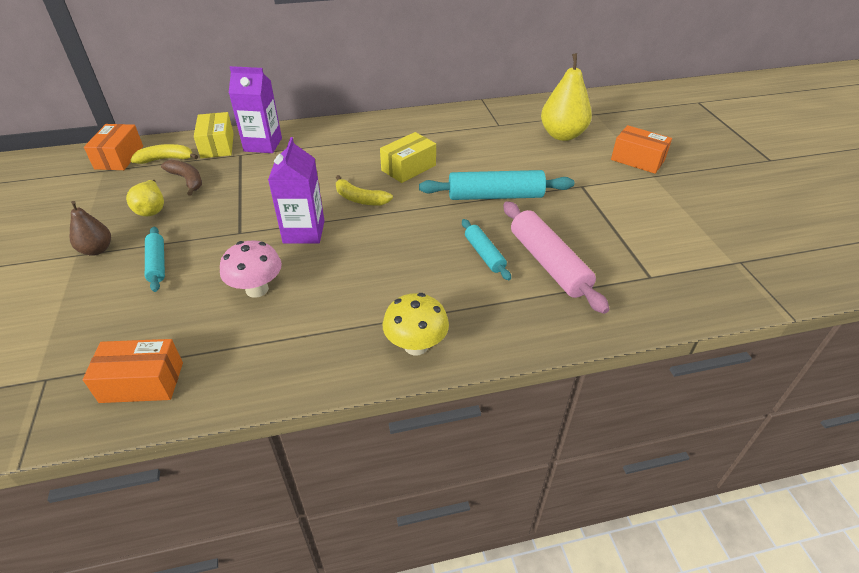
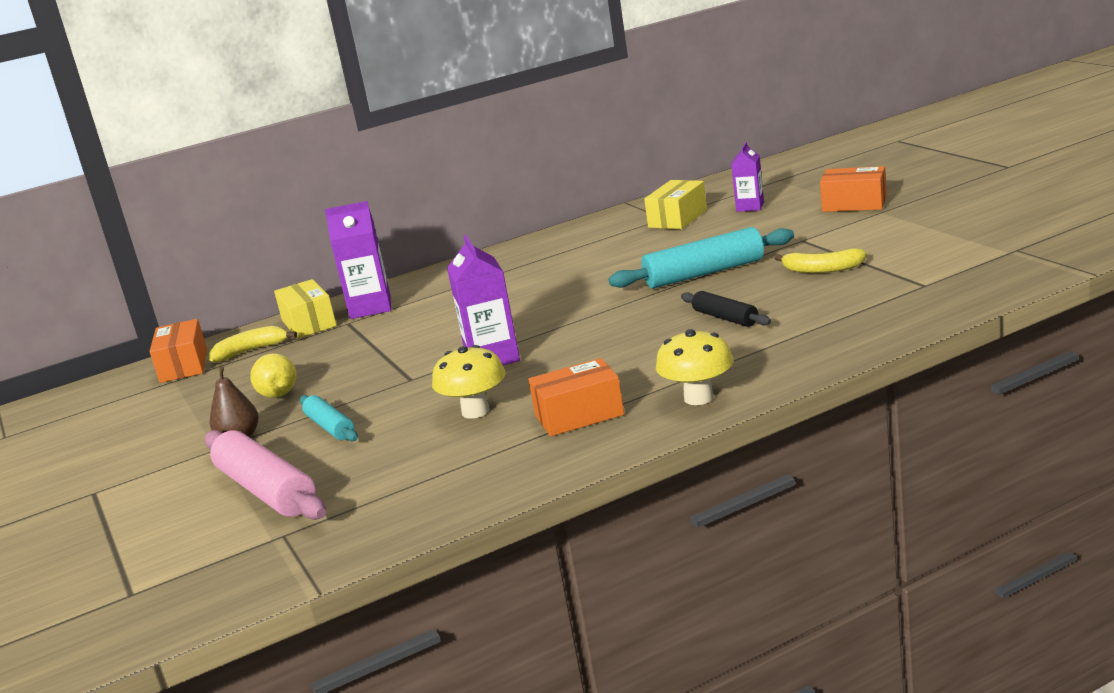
camera: 10 degrees left, 20 degrees down
orange box [83,339,183,403] -> orange box moved to [528,358,624,436]
brown banana [161,160,202,195] -> none
pink mushroom [220,240,282,298] -> yellow mushroom [432,345,506,419]
yellow banana [336,175,393,206] -> yellow banana moved to [774,248,867,273]
yellow box [380,132,436,183] -> yellow box moved to [644,180,707,229]
turquoise rolling pin [462,219,511,281] -> black rolling pin [681,291,771,327]
pink rolling pin [503,201,609,314] -> pink rolling pin moved to [205,430,326,520]
yellow pear [541,53,592,141] -> purple carton [731,142,764,212]

